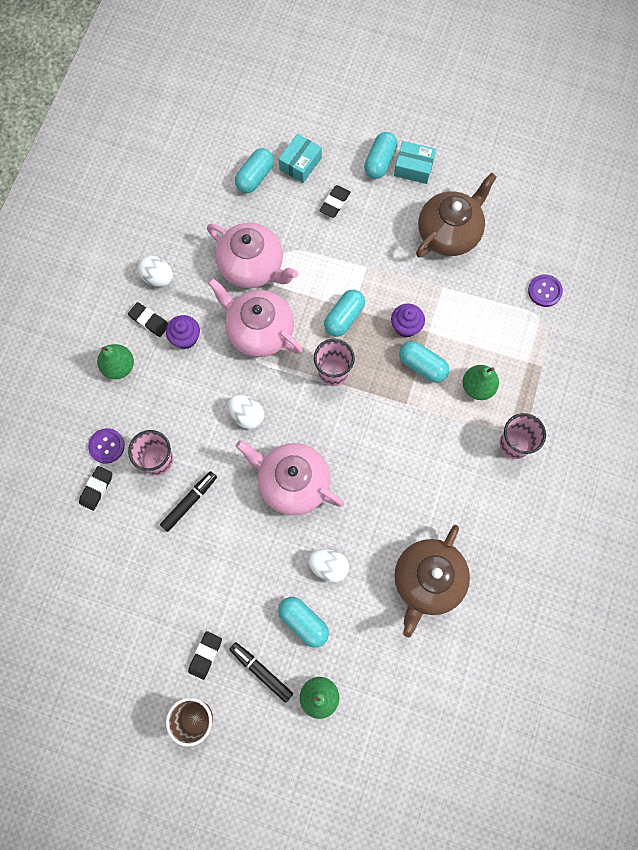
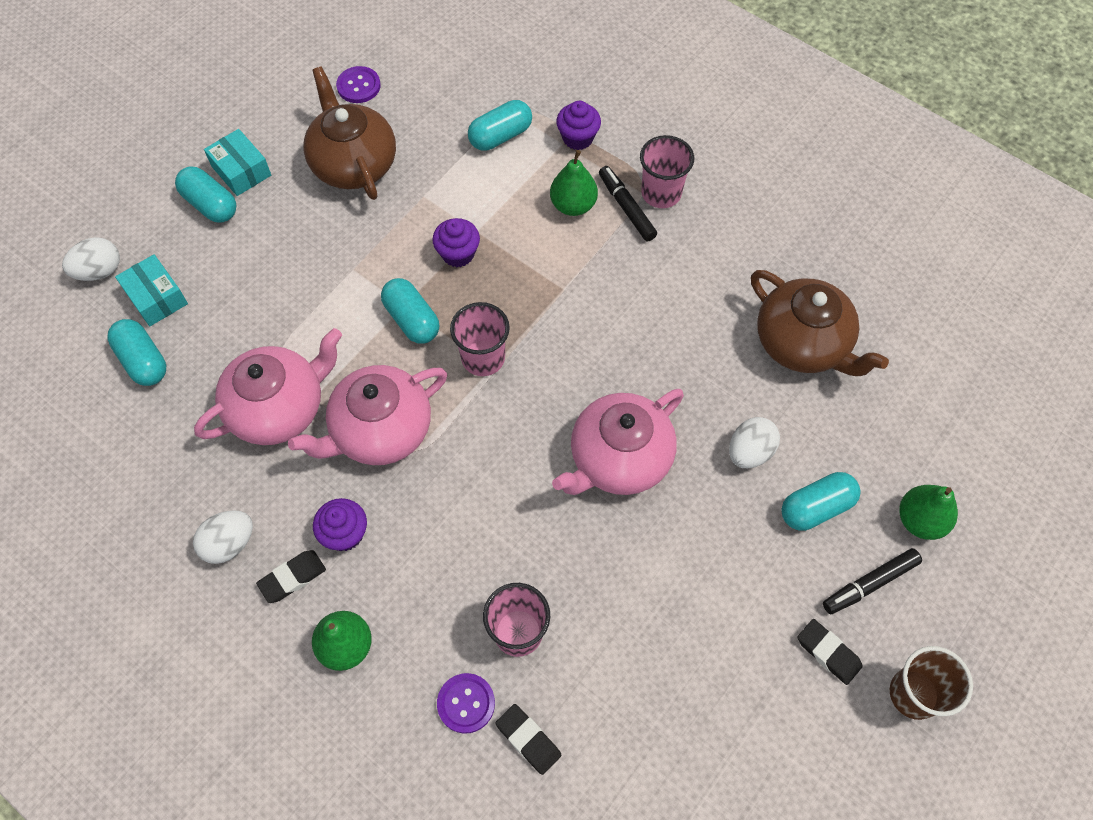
camera: 70 degrees left, 10 degrees down
black marker [160,471,217,532] -> black marker moved to [599,166,657,241]
white egg [228,395,264,429] -> white egg moved to [62,237,120,281]
black eraser [319,185,350,218] -> none
turquoise box [394,141,436,184] -> turquoise box turned 75 degrees counterclockwise [204,129,271,196]
turquoise capsule [399,341,449,383] -> turquoise capsule moved to [468,100,532,150]
purple button [528,274,563,307] -> purple button moved to [336,66,381,103]
none -> purple cupcake [556,101,601,150]

